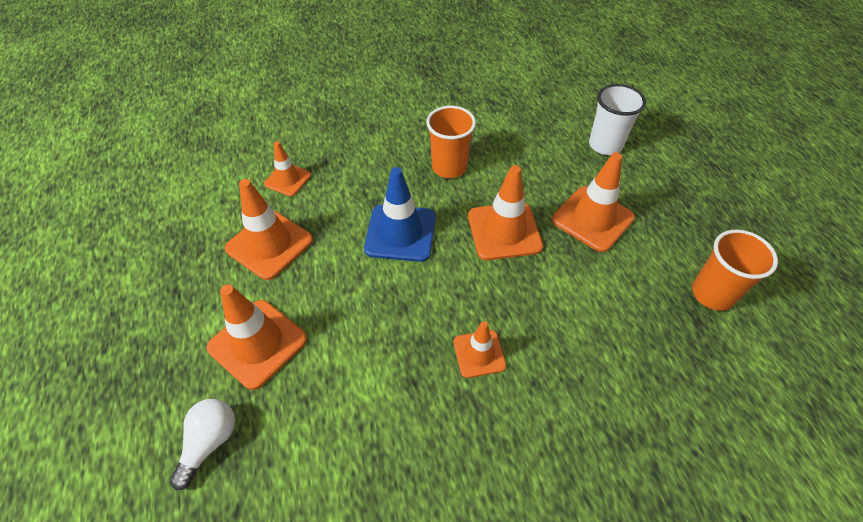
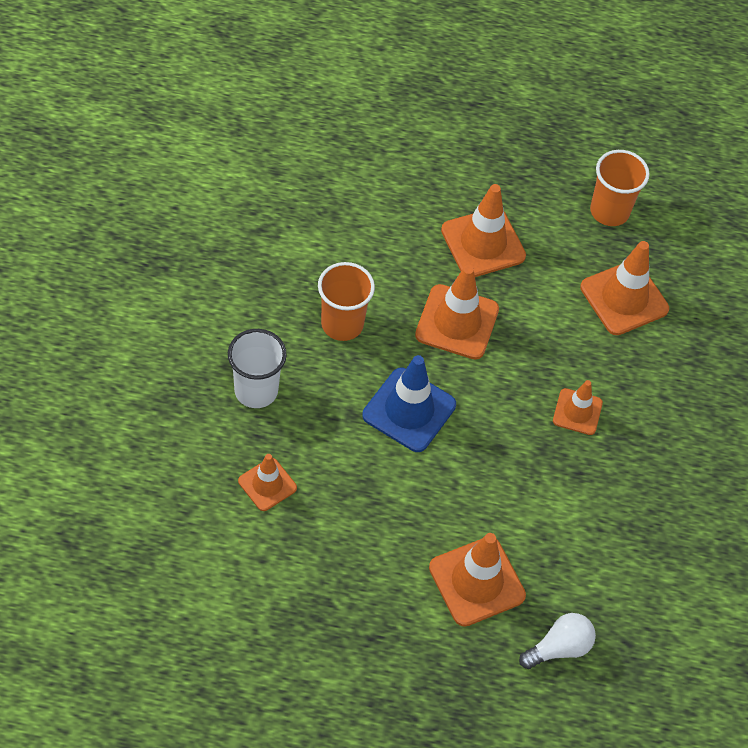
camera: 70 degrees left, 5 degrees up
white light bulb [170,399,235,490] -> white light bulb turned 105 degrees clockwise [519,613,596,669]
orange traffic cone [225,179,313,280] -> orange traffic cone moved to [580,241,669,335]
white cup [589,84,646,155] -> white cup moved to [228,329,287,408]

